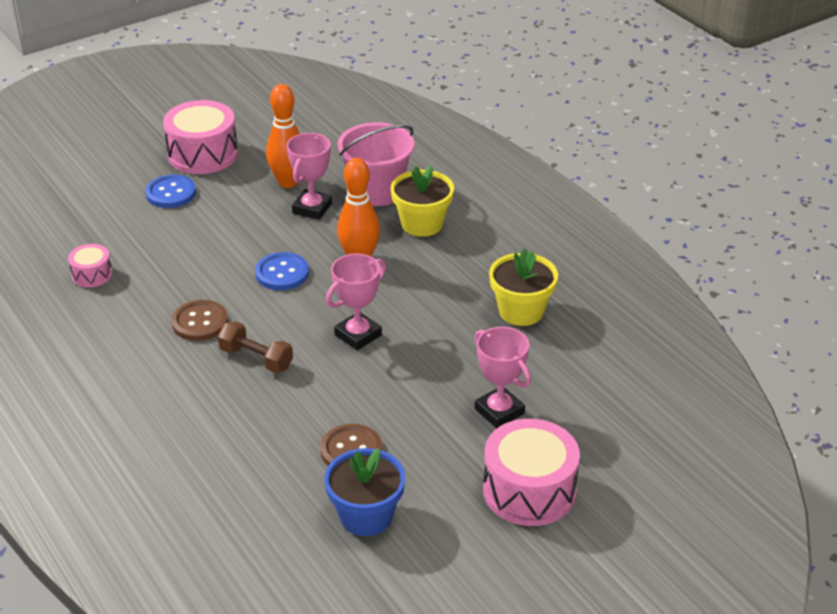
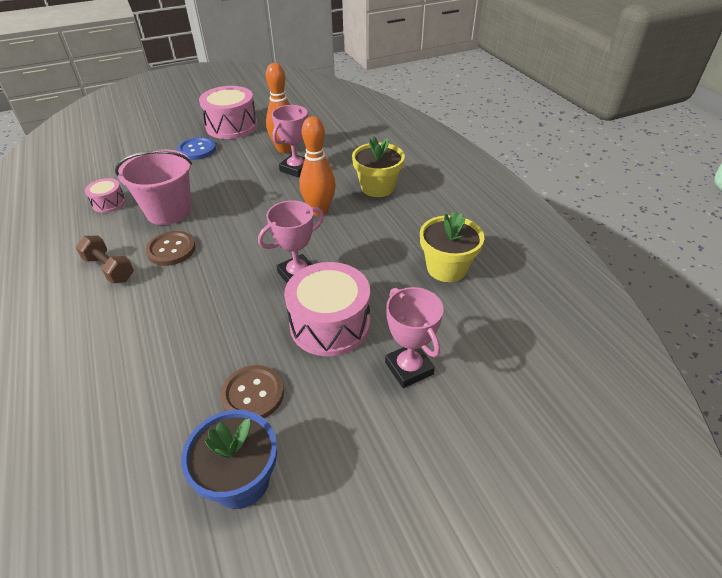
camera: 10 degrees right, 5 degrees up
brown dumbbell [218,321,293,373] -> brown dumbbell moved to [76,236,134,284]
blue button [255,252,309,290] -> none
pink bucket [337,122,414,206] -> pink bucket moved to [115,150,192,225]
pink drum [483,419,580,526] -> pink drum moved to [284,262,370,356]

